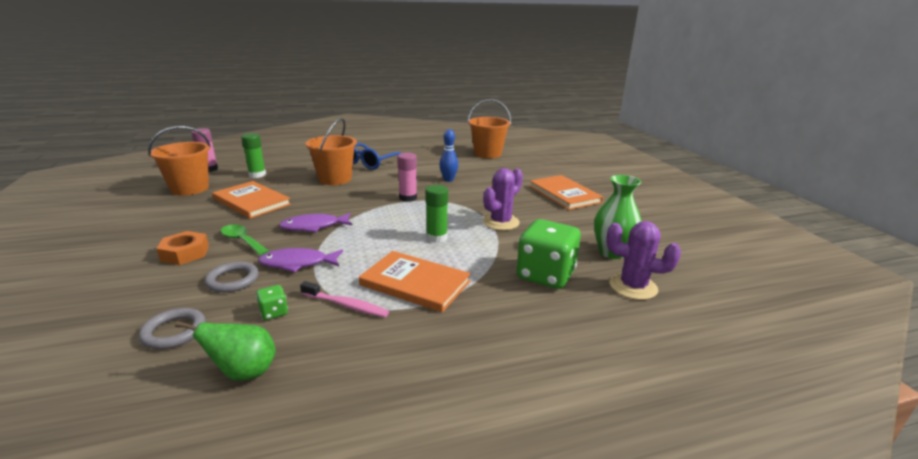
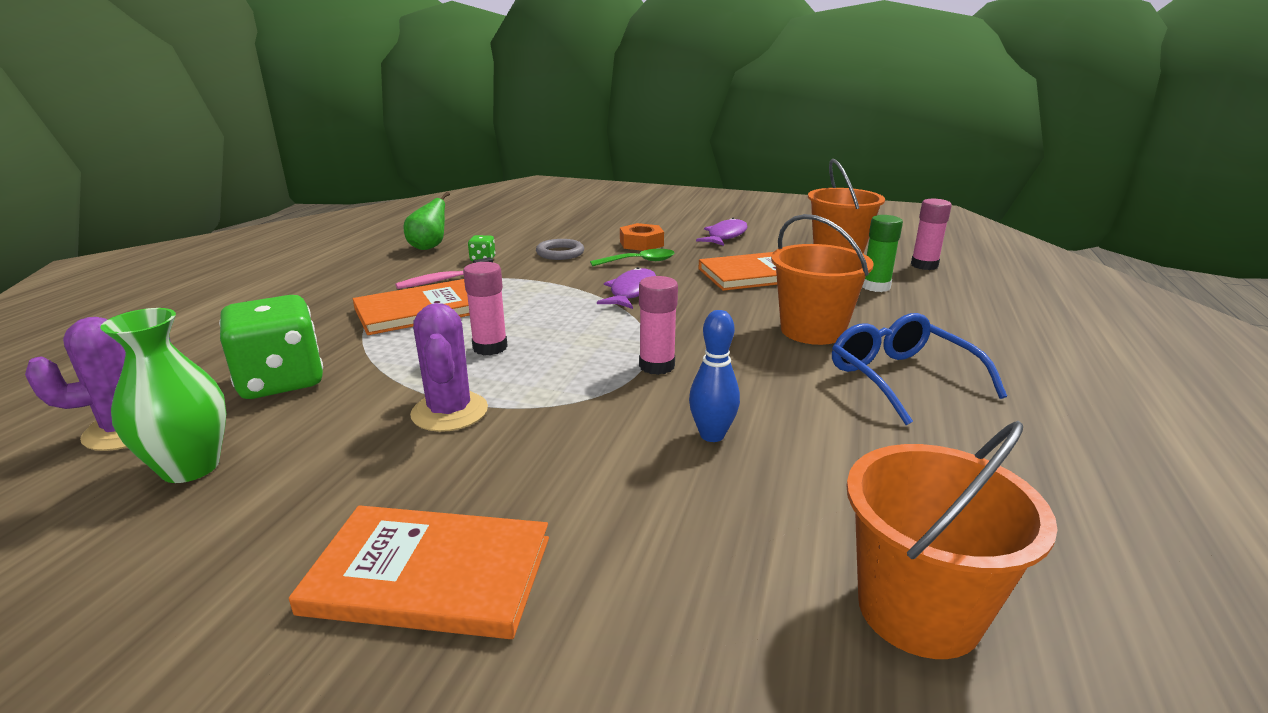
camera: 125 degrees right, 0 degrees up
grey ring [139,308,206,349] -> none
purple fish [258,248,343,272] -> purple fish moved to [696,218,748,246]
green glue stick [425,185,448,243] -> pink glue stick [463,262,508,355]

